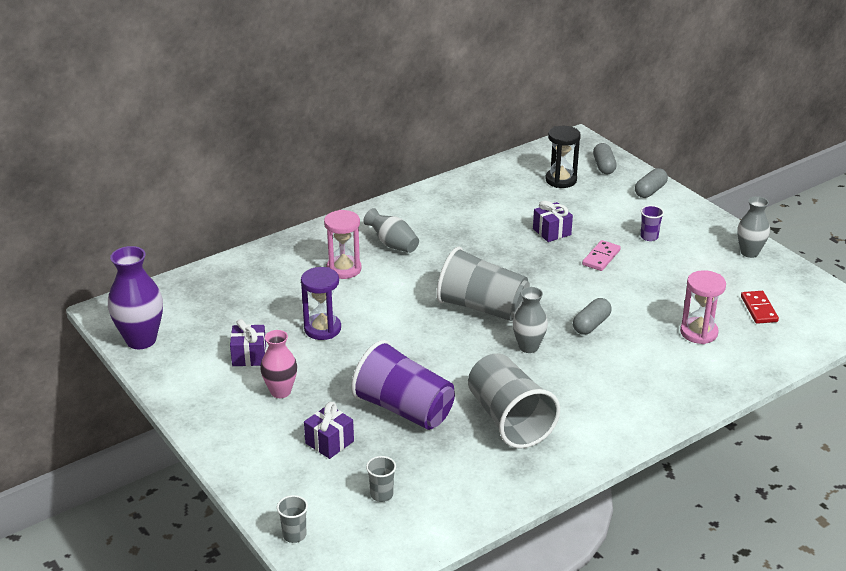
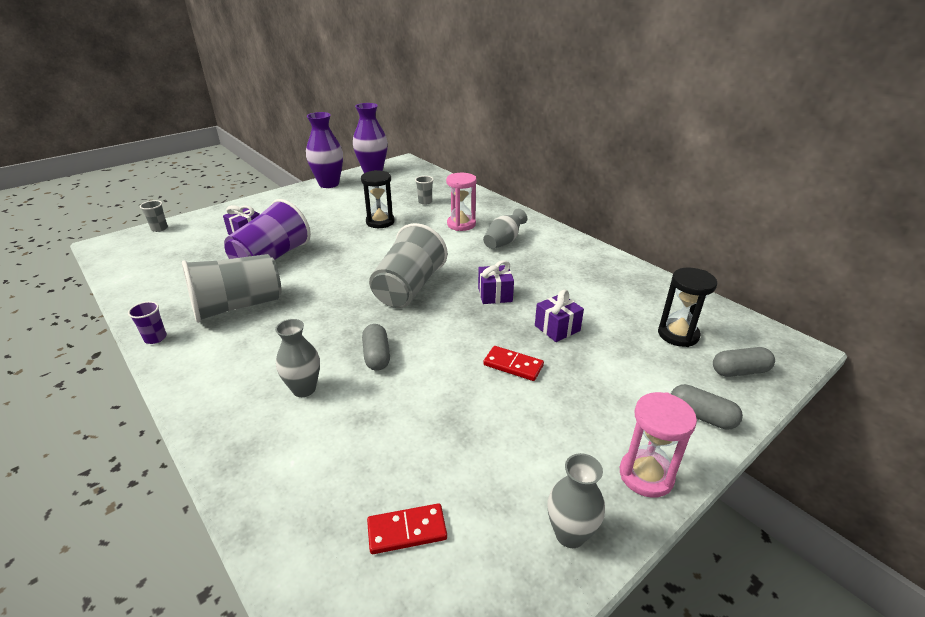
camera: 85 degrees right, 0 degrees up
purple gift [230,319,266,366] -> purple gift moved to [478,260,514,304]
pink vase [260,330,297,398] -> none
purple hourglass [301,267,341,340] -> black hourglass [361,170,395,228]
grey cup [366,456,396,502] -> grey cup moved to [415,176,434,205]
grey vase [513,287,548,353] -> grey vase moved to [275,319,320,397]
grey capsule [573,298,612,335] -> grey capsule turned 45 degrees clockwise [362,324,390,371]
pink domino [582,240,621,271] -> red domino [483,346,544,381]
purple cup [641,205,664,241] -> purple cup moved to [128,301,167,344]
pink hourglass [680,270,726,344] -> pink hourglass moved to [620,392,697,498]
none -> purple vase [306,112,343,188]

